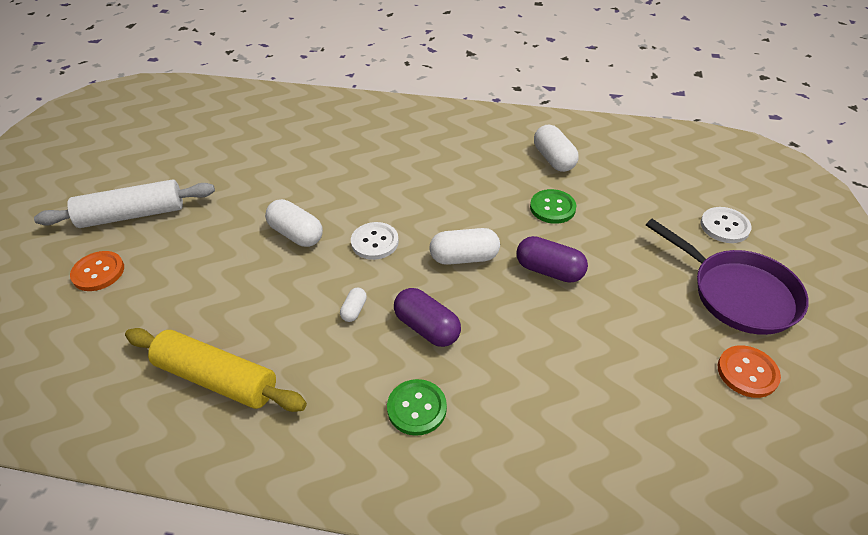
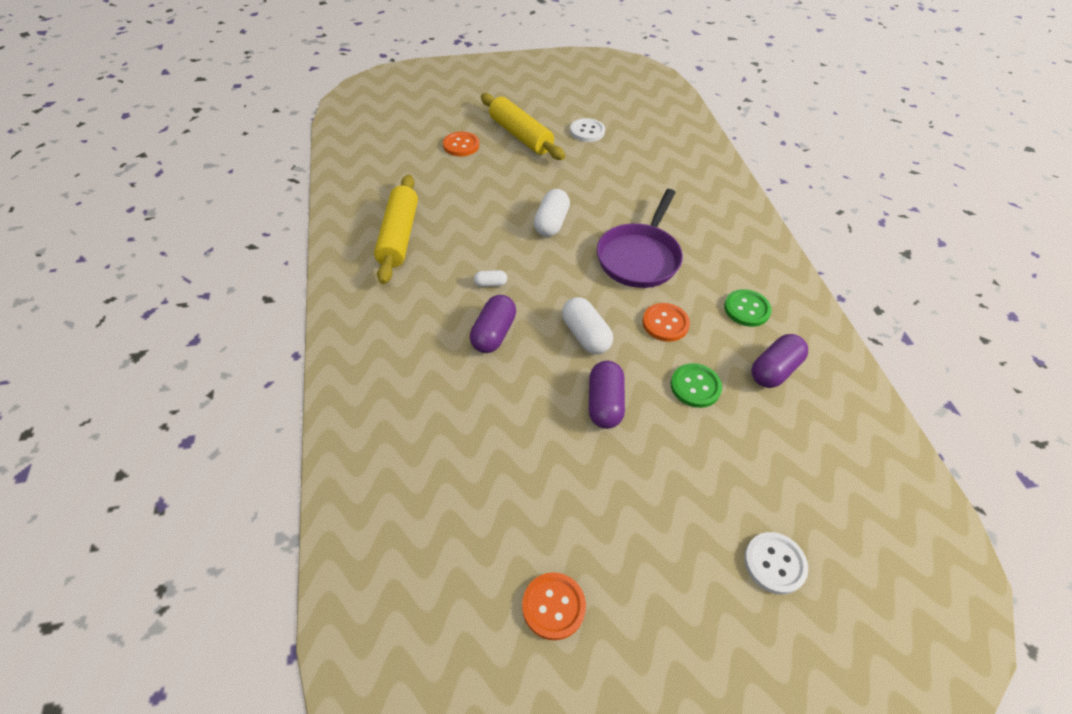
camera: 65 degrees right, 5 degrees up
white rolling pin [34,179,215,228] -> yellow rolling pin [481,93,565,160]
white button [351,222,399,260] -> white button moved to [570,118,605,142]
green button [387,379,447,436] -> green button moved to [724,289,772,327]
white capsule [534,125,579,172] -> purple capsule [751,334,808,388]
purple pan [646,219,809,335] -> purple pan moved to [597,189,683,288]
none -> orange button [643,303,690,342]

